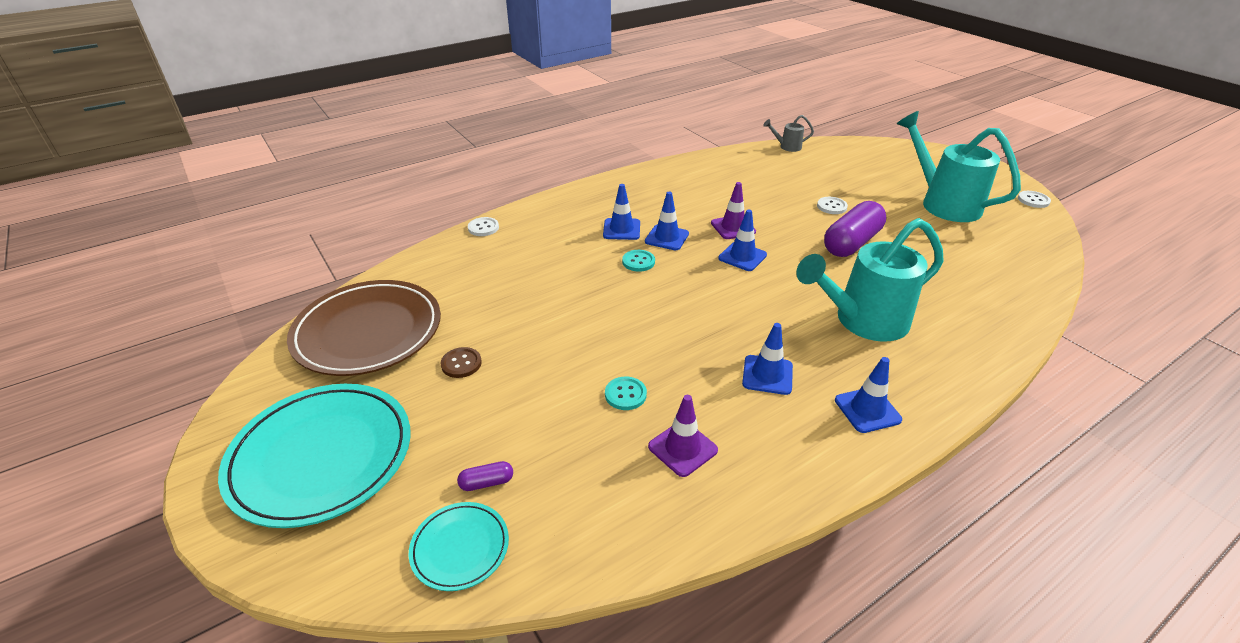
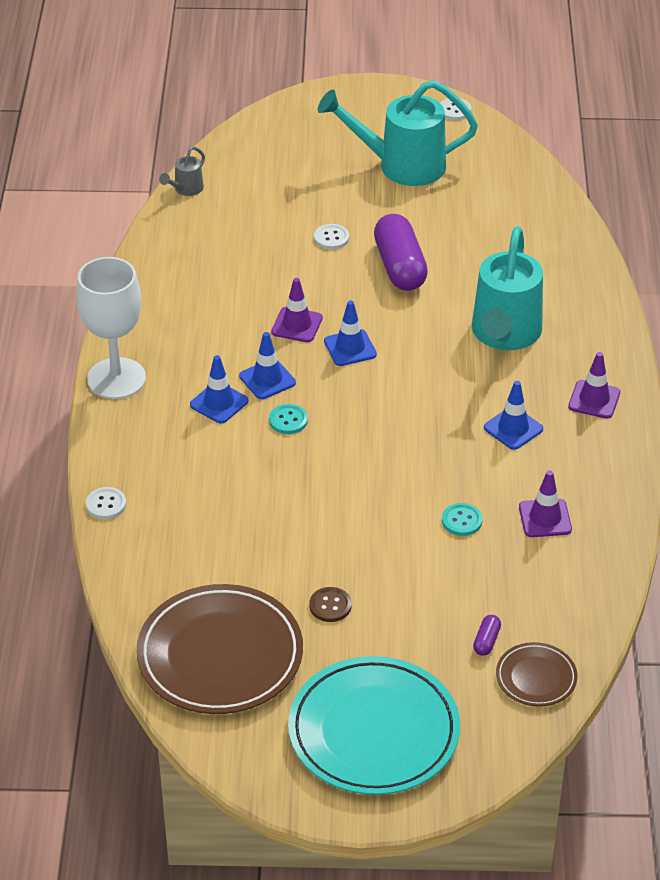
camera: 55 degrees left, 5 degrees up
turquoise plate [409,502,509,591] -> brown plate [496,642,577,707]
blue traffic cone [835,357,902,433] -> purple traffic cone [568,352,620,419]
none -> white goblet [77,257,146,399]

